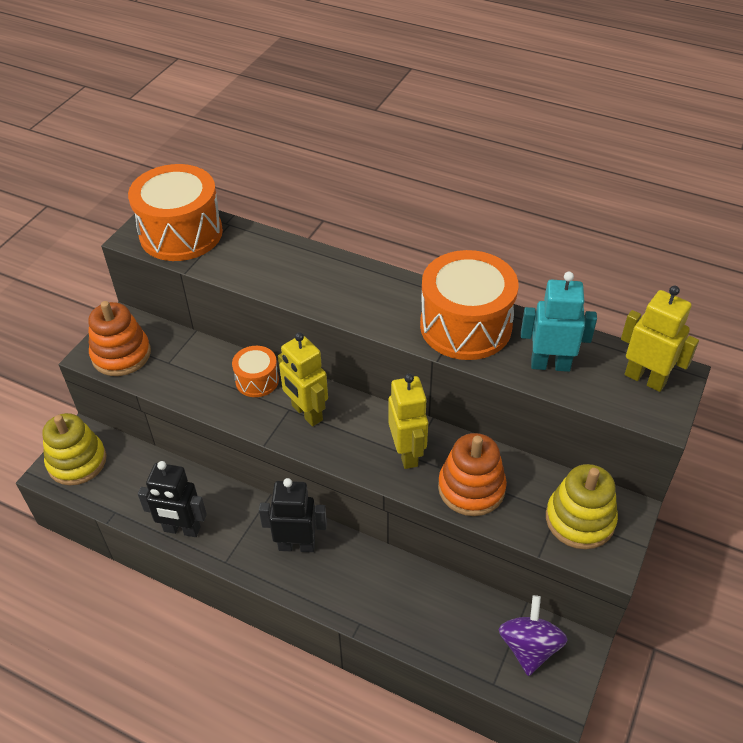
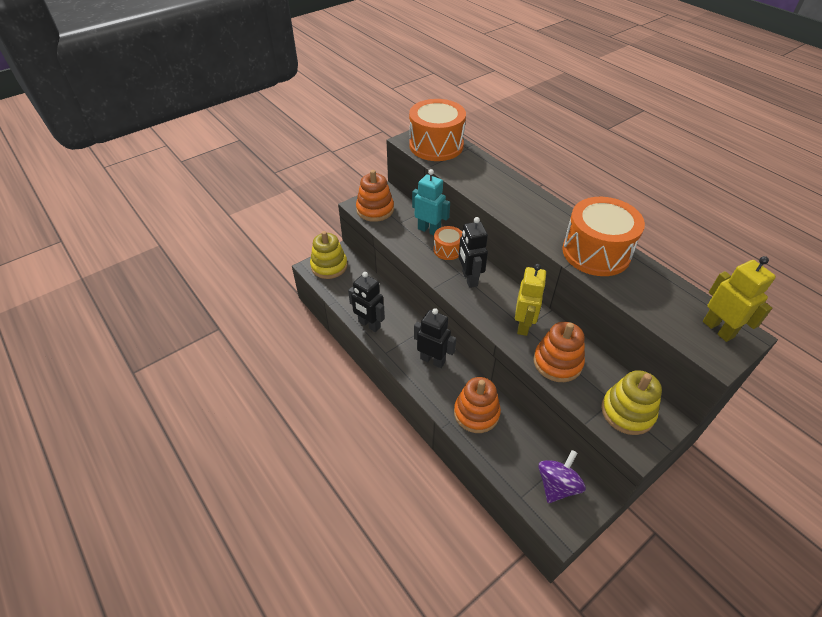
camera: 25 degrees right, 0 degrees up
yellow robot [278,332,328,426] -> black robot [459,217,488,288]
turquoise robot [521,272,597,372] -> turquoise robot moved to [412,169,450,235]
none -> orange stacking toy [454,377,501,433]

